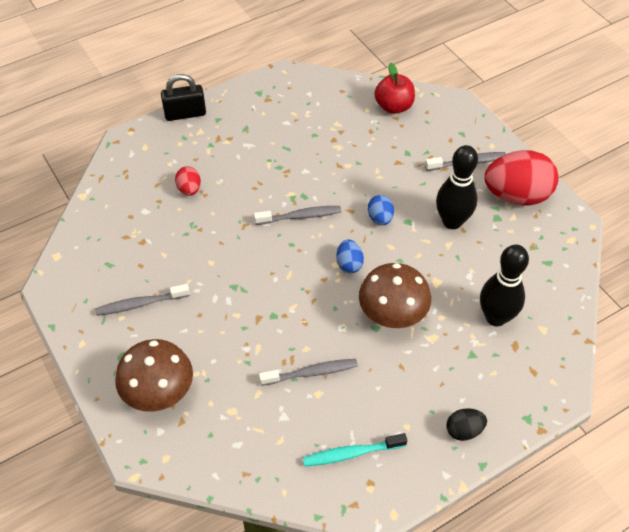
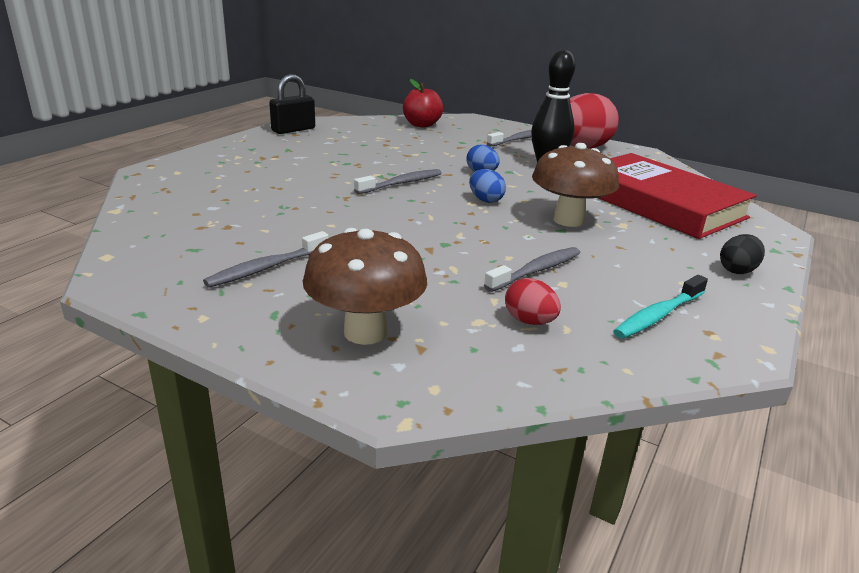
camera: 30 degrees left, 25 degrees down
black padlock [161,74,206,121] -> black padlock moved to [269,74,315,134]
red egg [175,166,201,196] -> red egg moved to [505,278,561,325]
black bowling pin [480,245,529,326] -> red book [599,153,757,239]

